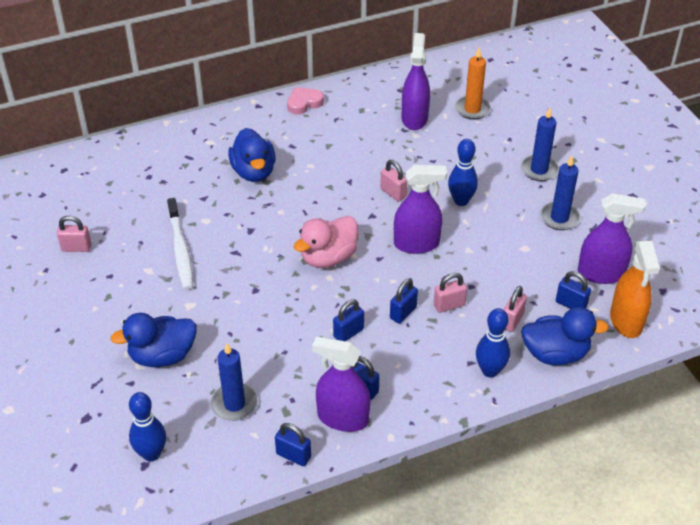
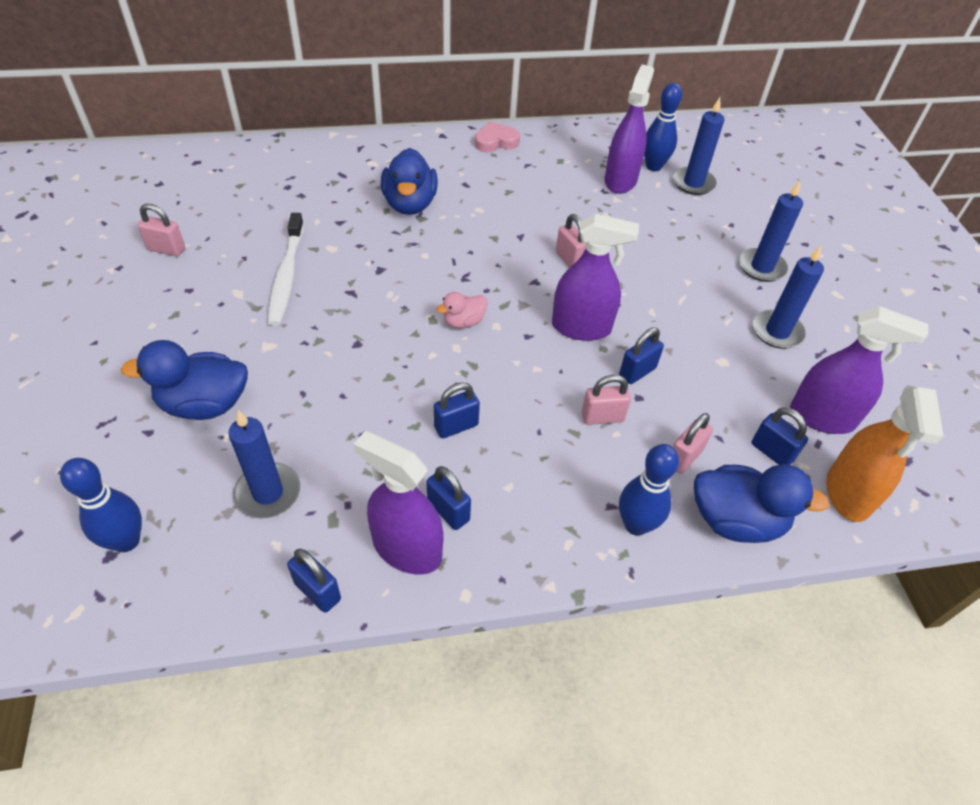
camera: 10 degrees right, 5 degrees up
pink duck [294,216,358,268] -> pink duck [436,292,488,329], size x0.55
blue padlock [390,278,418,324] -> blue padlock moved to [619,328,664,384]
blue bowling pin [448,139,478,206] -> blue bowling pin moved to [644,83,682,171]
orange candle [455,48,491,119] -> blue candle [673,97,724,195]

